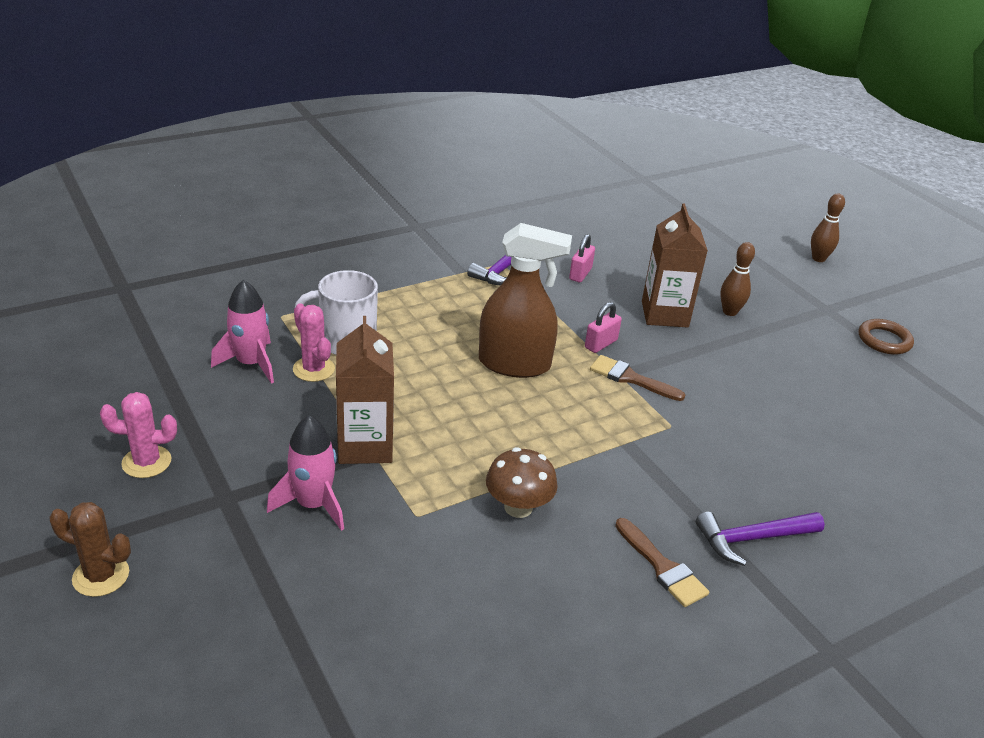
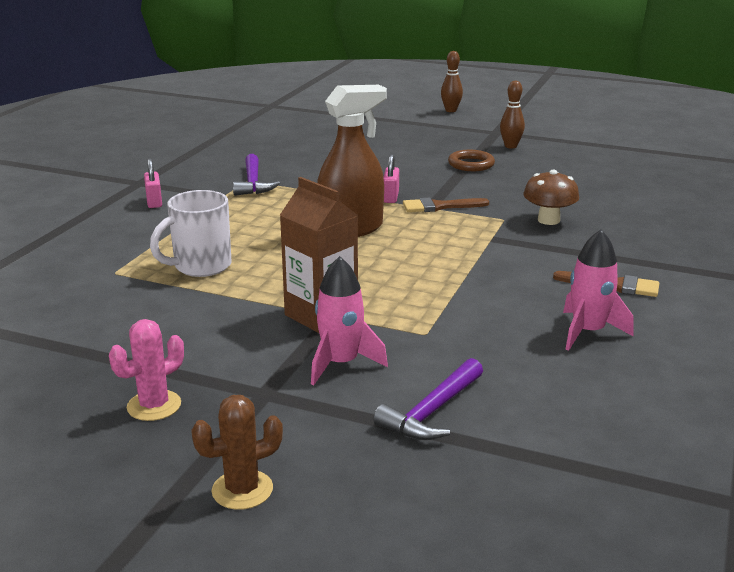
camera: 35 degrees left, 10 degrees down
pink rocket [211,280,274,384] -> pink rocket moved to [563,230,634,351]
pink cactus [293,304,335,382] -> none
brown mushroom [486,447,558,518] -> brown mushroom moved to [523,170,579,225]
pink padlock [569,234,595,282] -> pink padlock moved to [144,159,162,208]
brown carton [642,203,708,328] -> none
purple hammer [696,512,825,566] -> purple hammer moved to [373,358,483,440]
brown bowling pin [720,242,755,316] -> brown bowling pin moved to [500,81,525,148]
brown ring [858,319,914,355] -> brown ring moved to [448,150,495,171]

